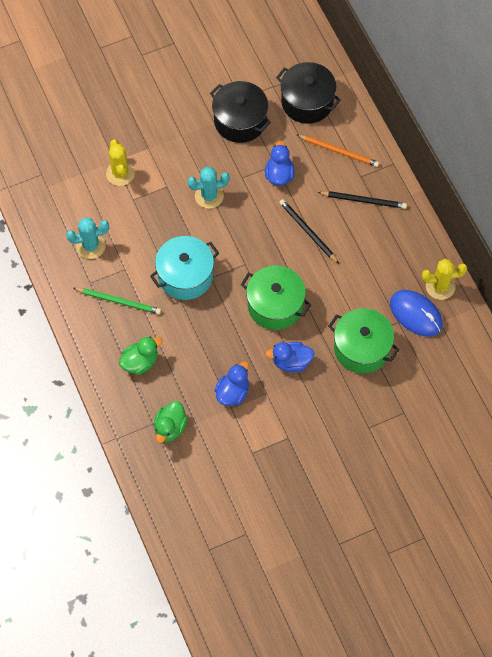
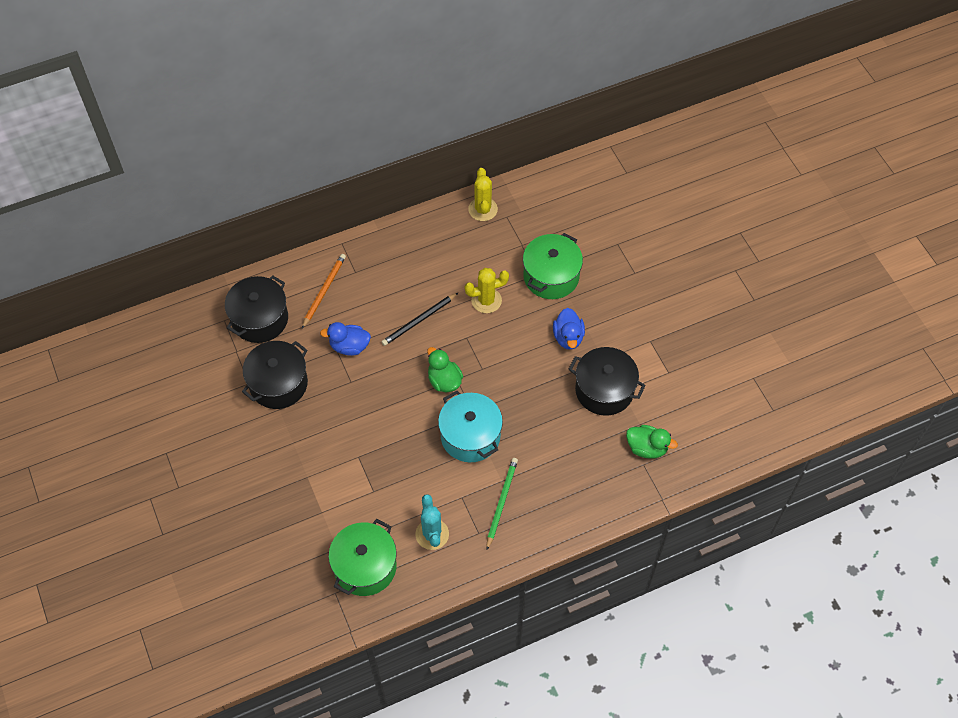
camera: 90 degrees left, 5 degrees down
yellow cactus [106,139,135,186] -> yellow cactus moved to [464,268,509,313]
green duck [119,337,163,375] -> green duck moved to [427,347,463,392]
turquoise cactus [187,167,230,209] -> none
blue duck [214,361,249,406] -> black pot [569,347,646,416]
green pot [241,265,311,330] -> green pot moved to [329,519,397,596]
black pencil [318,191,407,209] -> none
blue mouse [390,290,443,337] -> none

